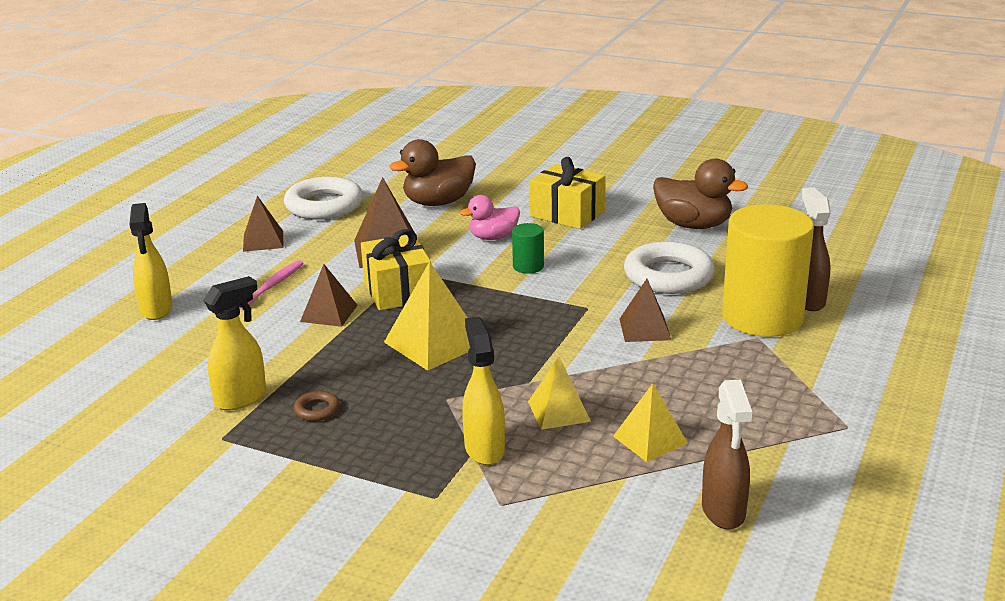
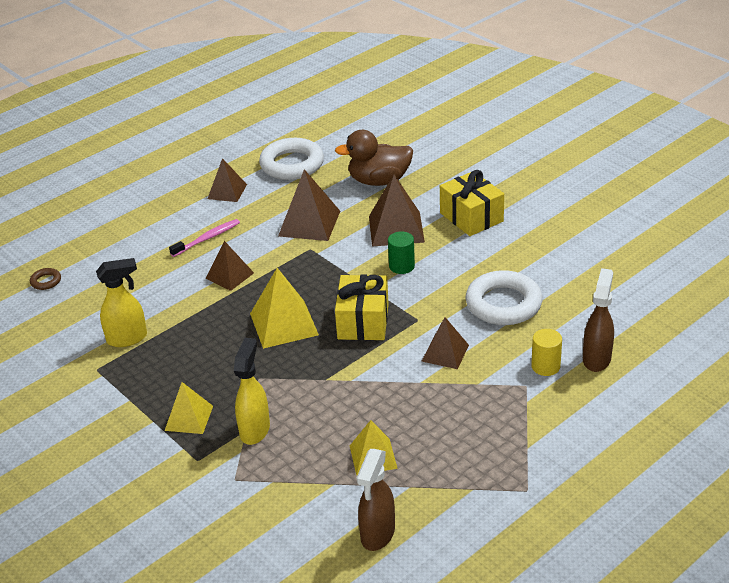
camera: 25 degrees right, 10 degrees up
yellow spray bottle [129,203,173,320] -> none
brown ring [294,391,340,421] -> brown ring moved to [30,268,61,290]
yellow gift [361,229,431,310] -> yellow gift moved to [335,274,389,340]
pink duck [460,195,520,240] -> brown pyramid [369,175,425,247]
yellow pyramid [528,357,591,430] -> yellow pyramid moved to [165,382,213,434]
brown duck [653,159,748,229] -> none
yellow cylinder [722,204,814,337] -> yellow cylinder [531,329,562,376], size x0.42

